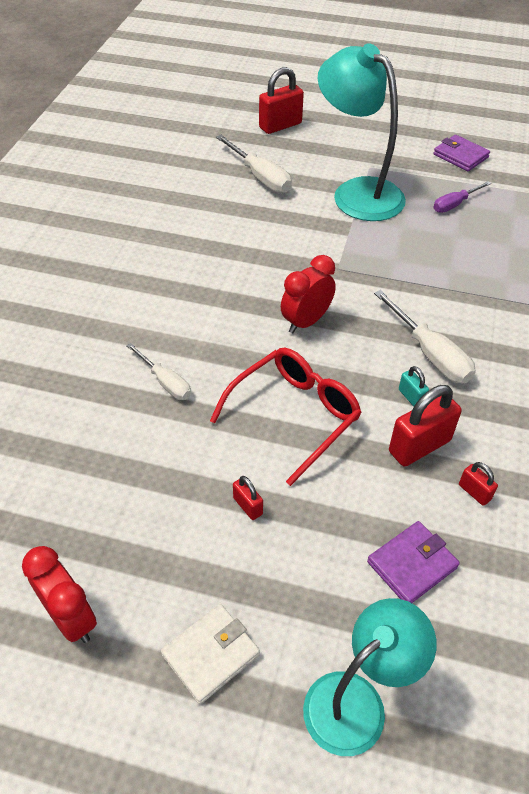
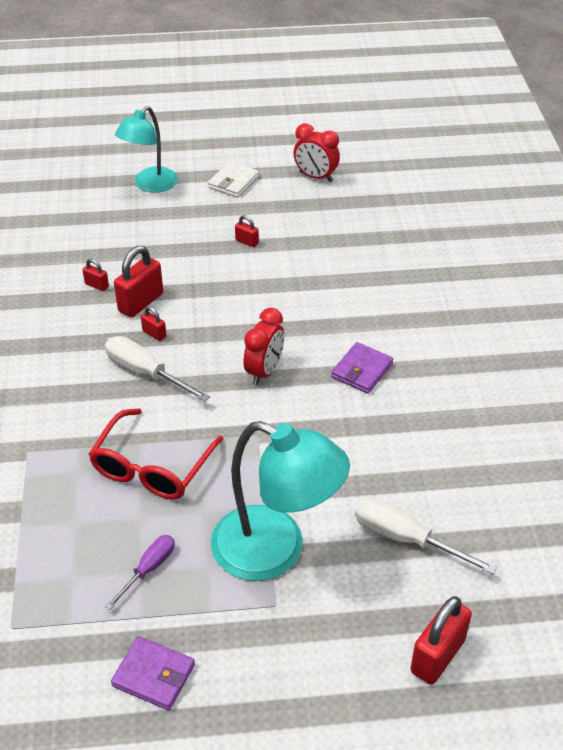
camera: 160 degrees right, 5 degrees down
white screwdriver [126,343,191,400] -> none
red glasses [210,348,362,486] -> red glasses moved to [89,408,223,500]
purple wallet [367,521,460,603] -> purple wallet moved to [331,342,393,394]
turquoise padlock [399,366,429,407] -> red padlock [141,306,166,341]

